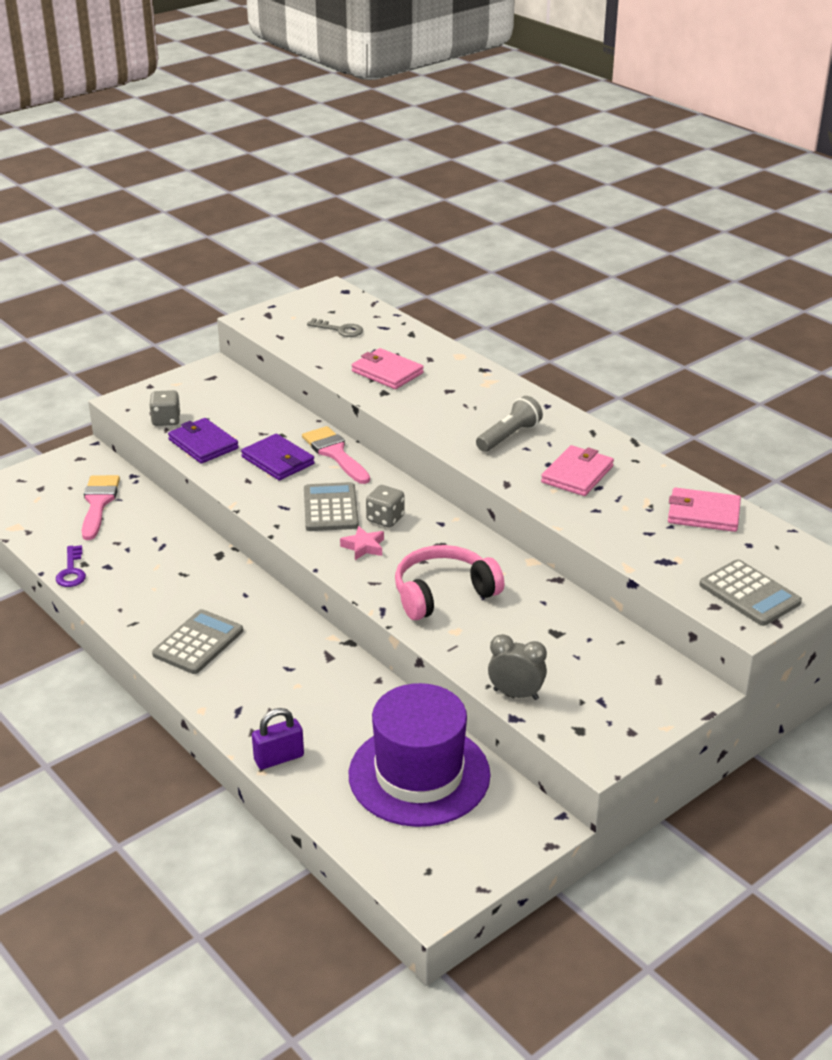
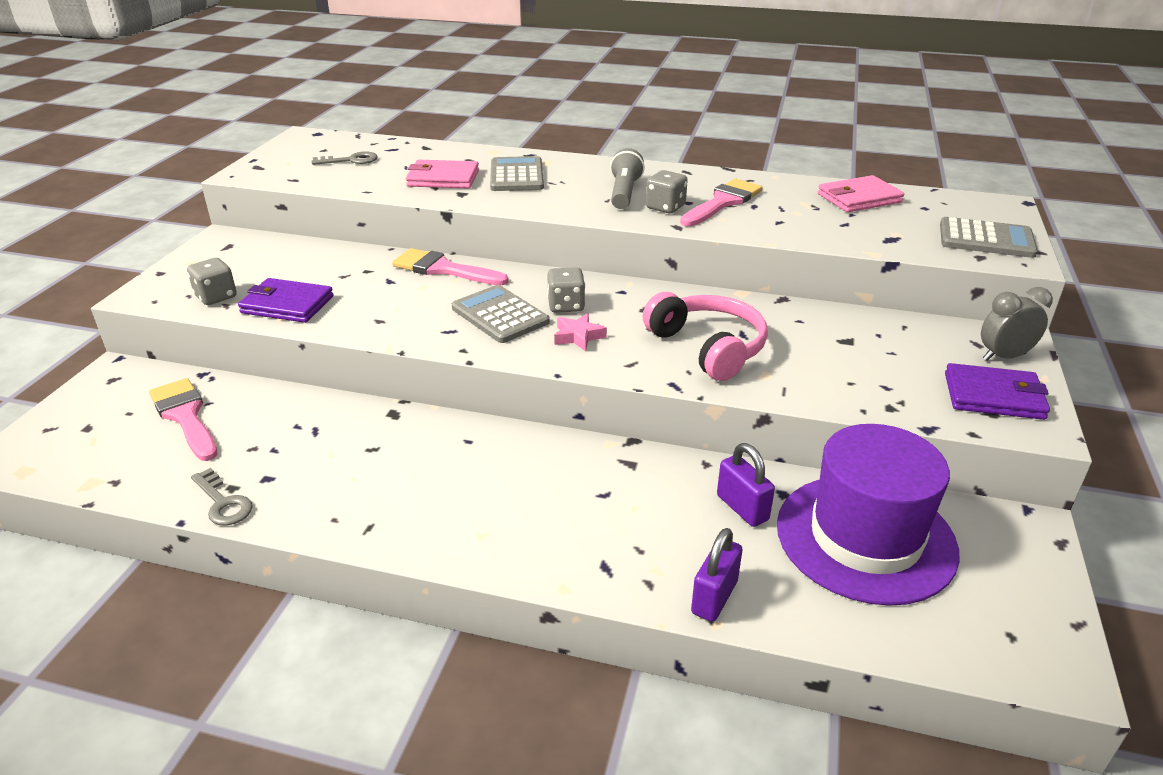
camera: 35 degrees left, 0 degrees up
purple key [56,545,86,587] -> grey key [191,468,253,526]
grey calculator [152,609,243,674] -> grey calculator moved to [490,156,544,191]
purple wallet [241,434,315,480] -> purple wallet moved to [945,363,1050,420]
pink headphones [395,545,504,620] -> pink headphones turned 120 degrees clockwise [643,292,768,381]
grey clock [488,634,547,700] -> grey clock moved to [981,287,1053,361]
pink wallet [541,445,614,496] -> pink brush [680,179,763,226]
none -> grey dice [646,170,688,213]
none -> purple padlock [717,443,775,527]

